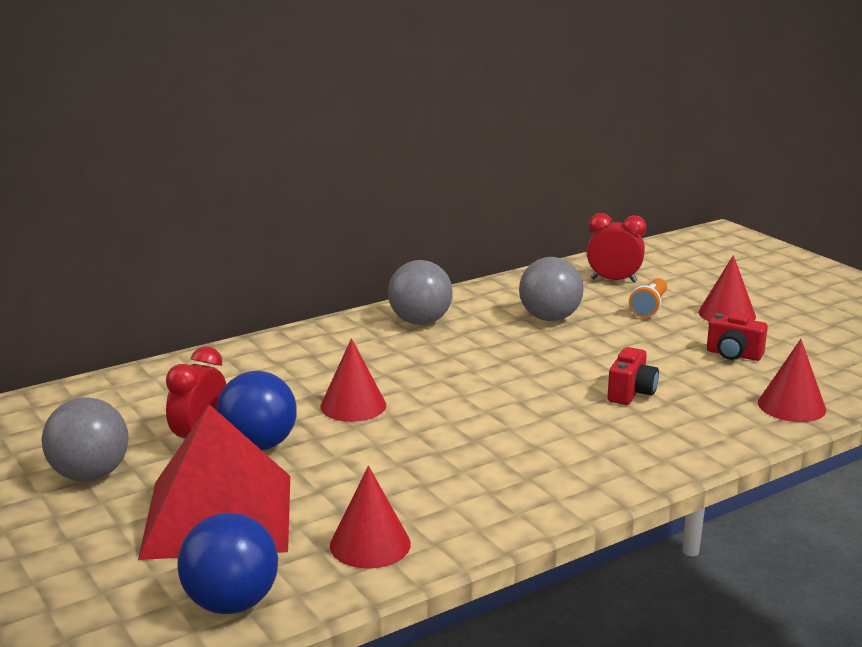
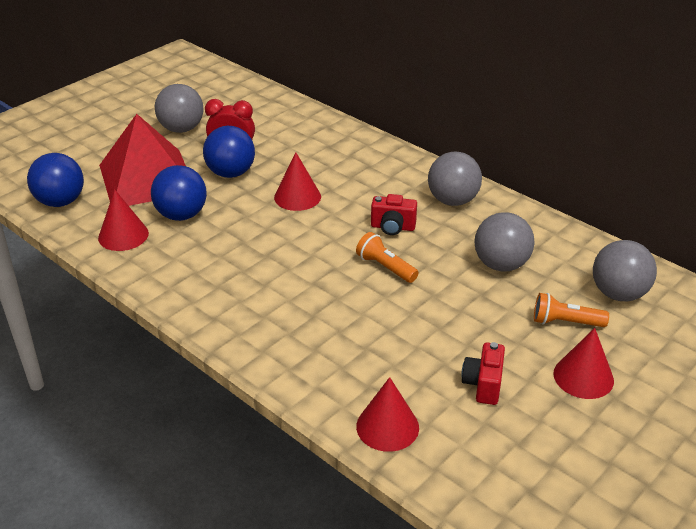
camera: 75 degrees right, 15 degrees up
red clock [587,213,646,283] -> grey ball [593,240,657,301]
red camera [607,347,659,405] -> red camera moved to [371,194,417,235]
none -> blue ball [151,165,207,221]
none -> orange flashlight [356,232,419,283]

